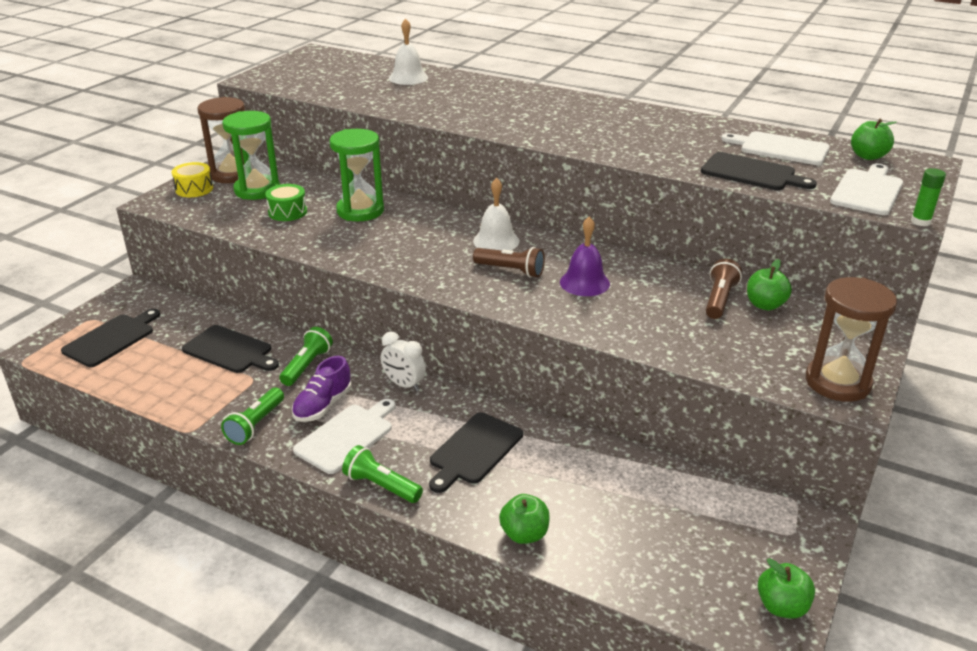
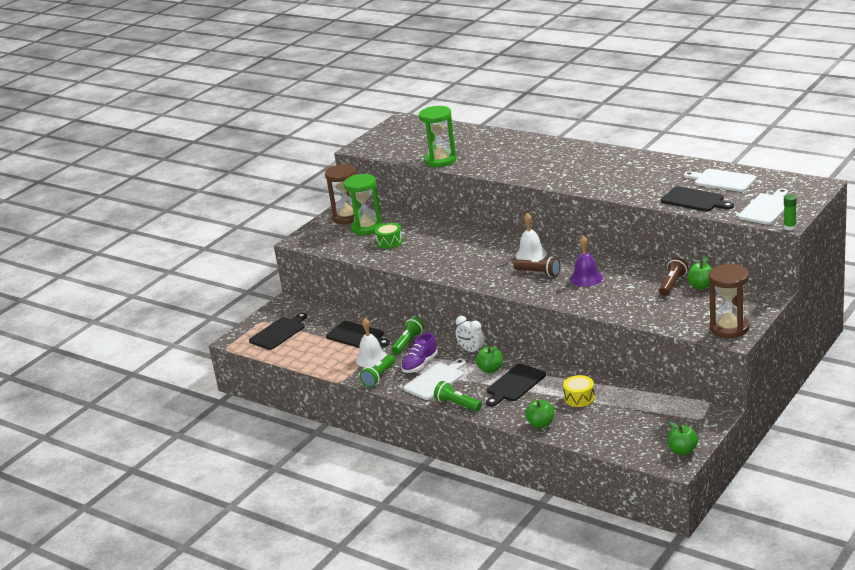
camera: 10 degrees right, 5 degrees down
yellow drum [172,162,213,197] -> yellow drum moved to [563,375,595,407]
green hourglass [330,129,384,221] -> green hourglass moved to [419,106,457,167]
white bell [389,18,428,85] -> white bell moved to [356,318,387,367]
green apple [851,119,897,160] -> green apple moved to [475,346,503,373]

